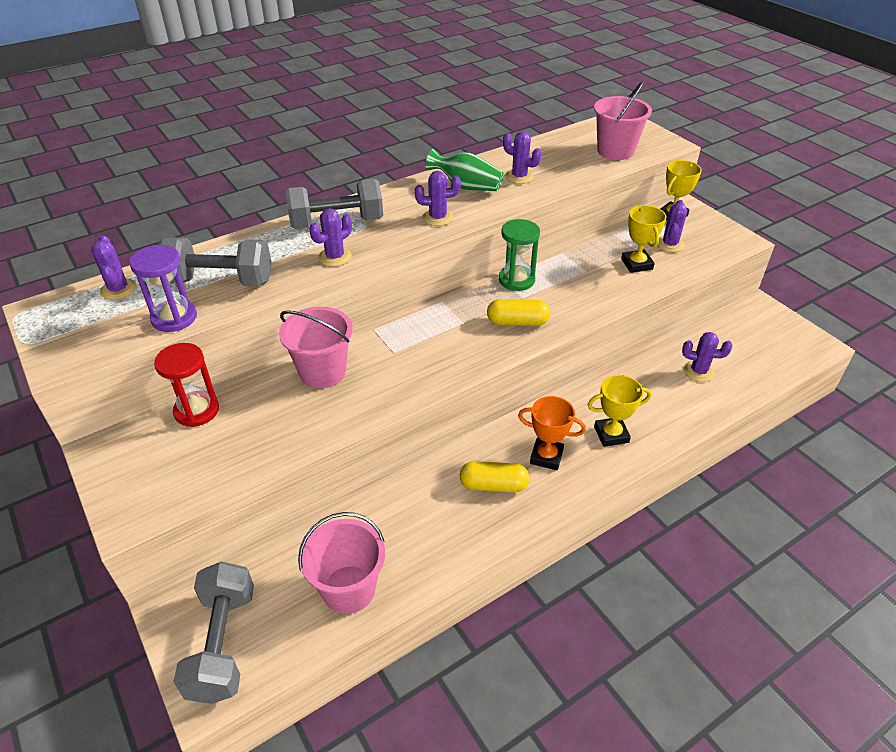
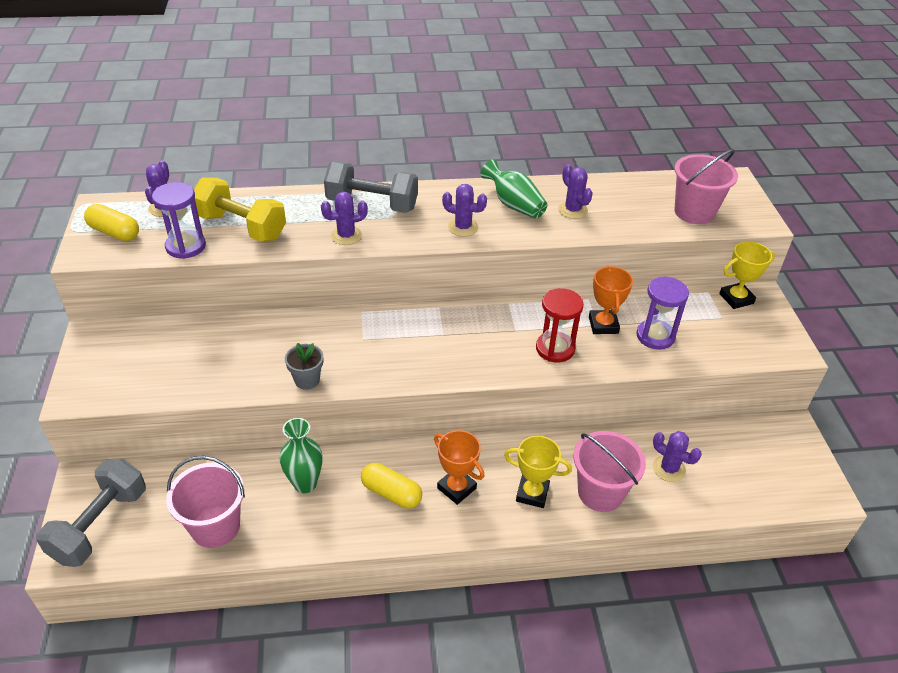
camera: 25 degrees right, 0 degrees up
red hourglass [154,343,219,427] -> red hourglass moved to [536,288,584,363]
grey dumbbell [159,237,271,286] -> yellow dumbbell [194,177,286,242]
pink bucket [279,307,353,388] -> pink bucket moved to [574,431,646,512]
yellow capsule [487,299,550,326] -> yellow capsule moved to [84,204,139,241]
green hourglass [499,219,540,291] -> none
yellow trophy [621,205,667,273] -> purple hourglass [636,276,689,350]
purple cactus [657,200,687,252] -> none
none -> green vase [280,418,323,493]
none -> grey flower pot [285,343,323,390]
none -> orange trophy [589,266,633,334]

